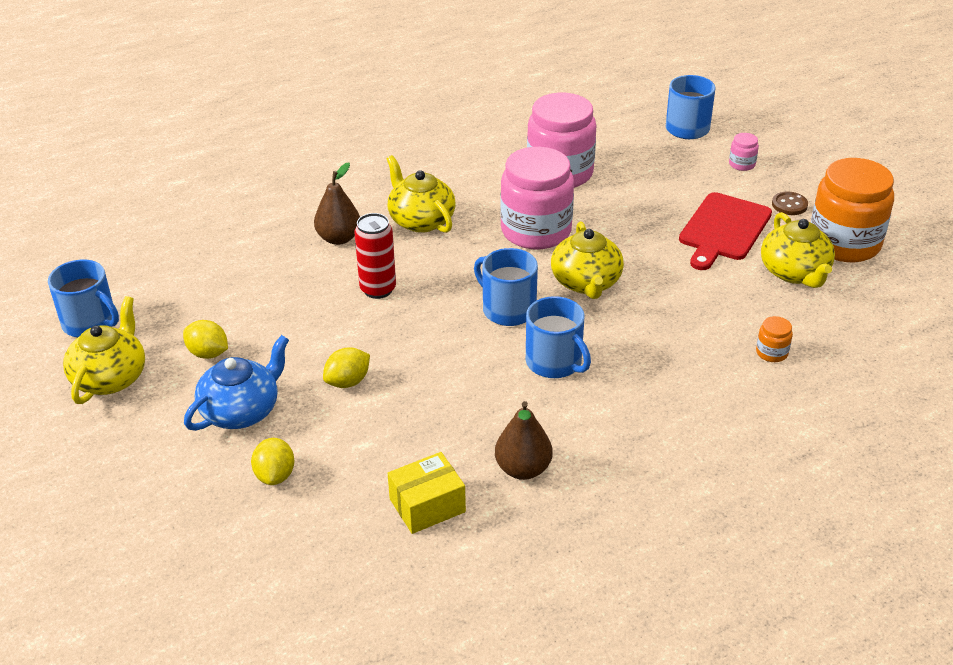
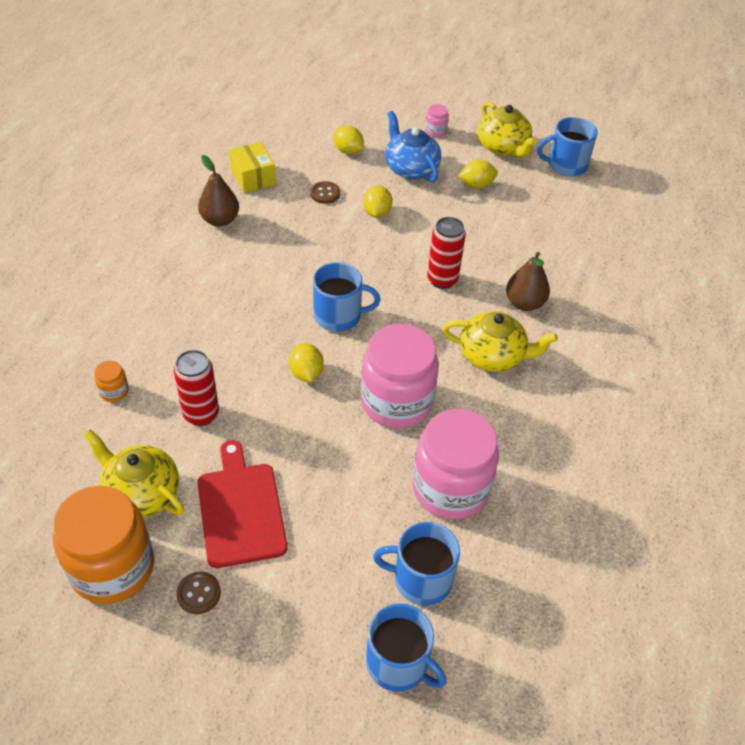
camera: 135 degrees right, 10 degrees up
blue teapot [184,335,289,431] -> blue teapot turned 150 degrees clockwise [385,111,441,182]
yellow box [388,452,466,534] -> yellow box turned 45 degrees counterclockwise [229,142,276,193]
blue mug [526,296,591,378] -> blue mug moved to [373,522,460,606]
yellow teapot [551,221,624,299] -> yellow lemon [289,343,324,382]
pink jar [729,133,759,171] -> pink jar moved to [425,104,449,137]
none -> red can [174,350,219,426]
none -> brown button [310,181,340,204]

